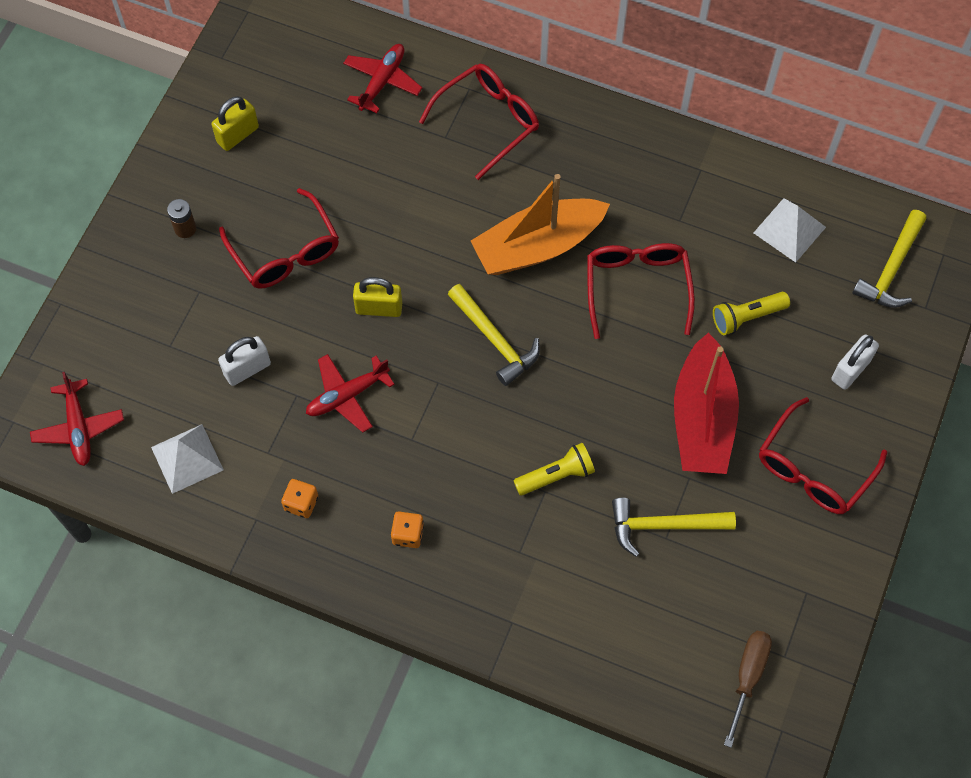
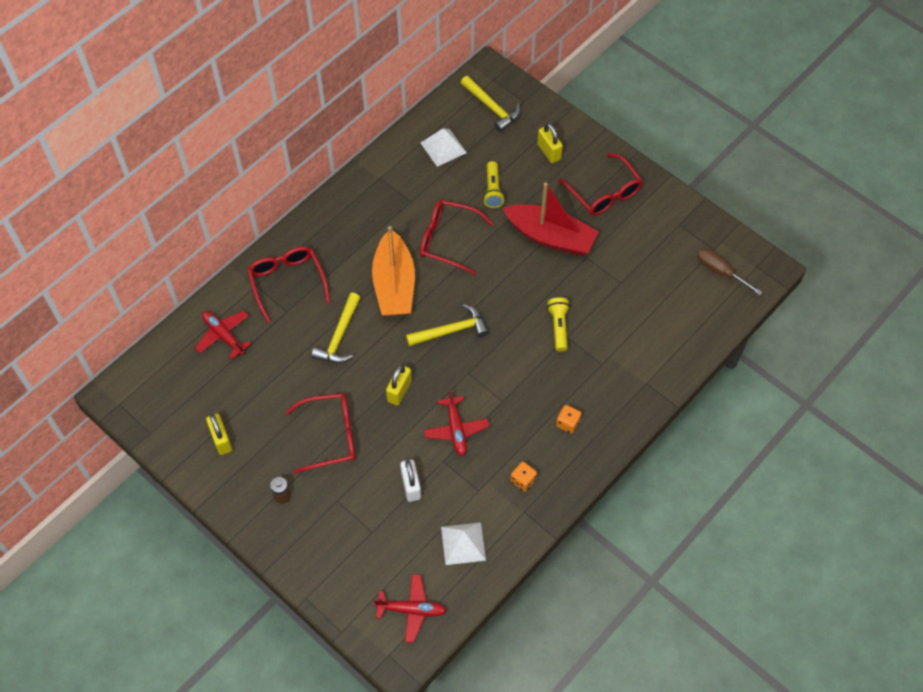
camera: 70 degrees left, 5 degrees down
yellow hammer [612,498,736,557] -> yellow hammer moved to [311,293,361,363]
white padlock [831,334,879,390] -> yellow padlock [537,123,563,163]

